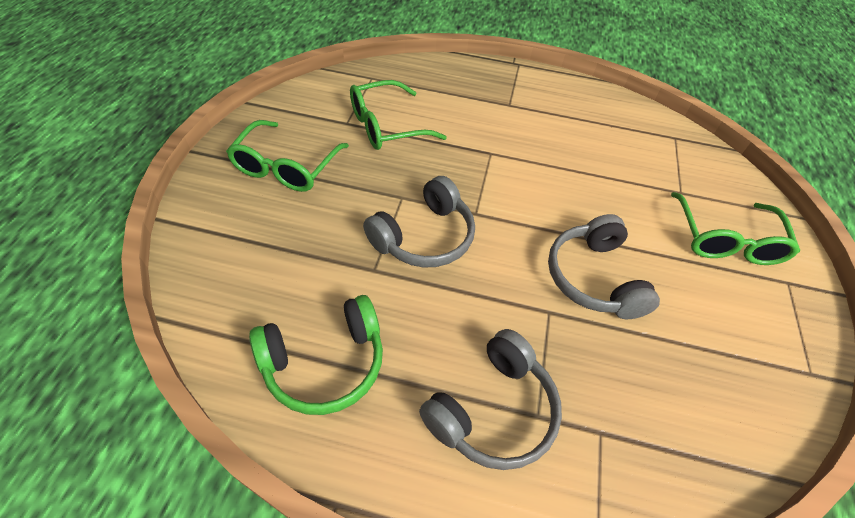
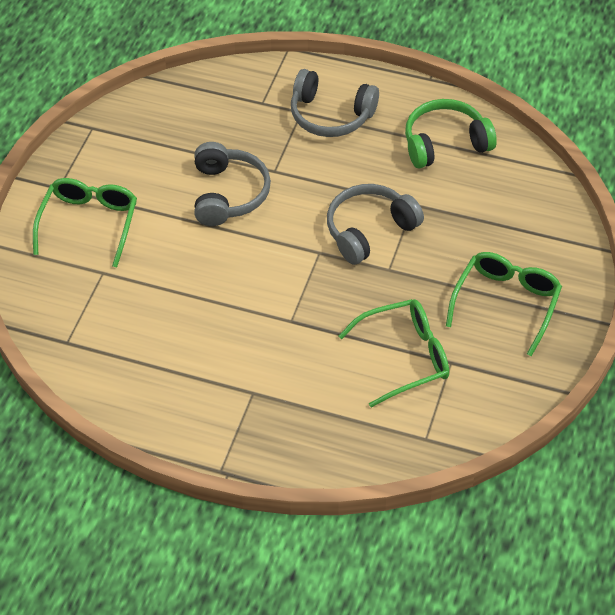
camera: 170 degrees left, 0 degrees up
grey headphones [419,329,562,470] -> grey headphones turned 120 degrees counterclockwise [291,69,379,137]

